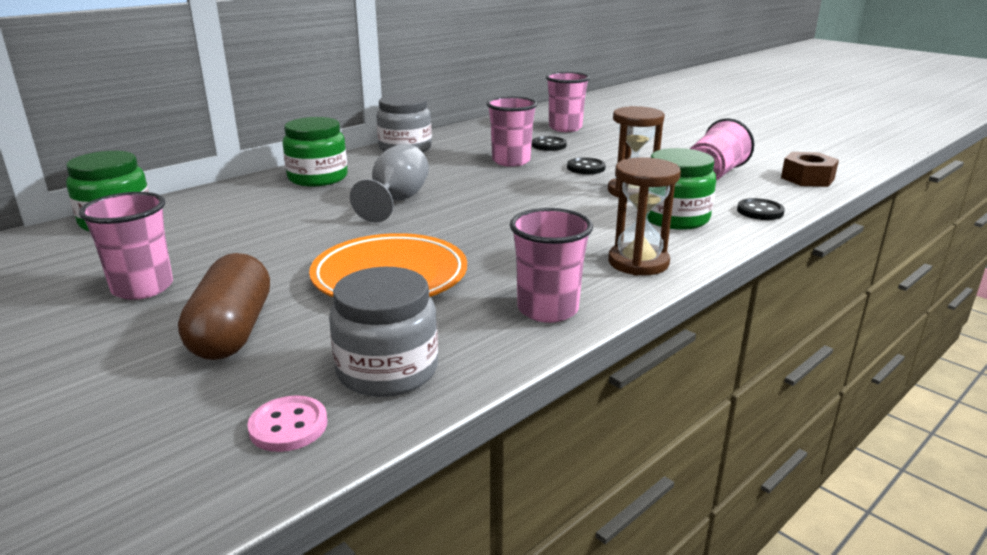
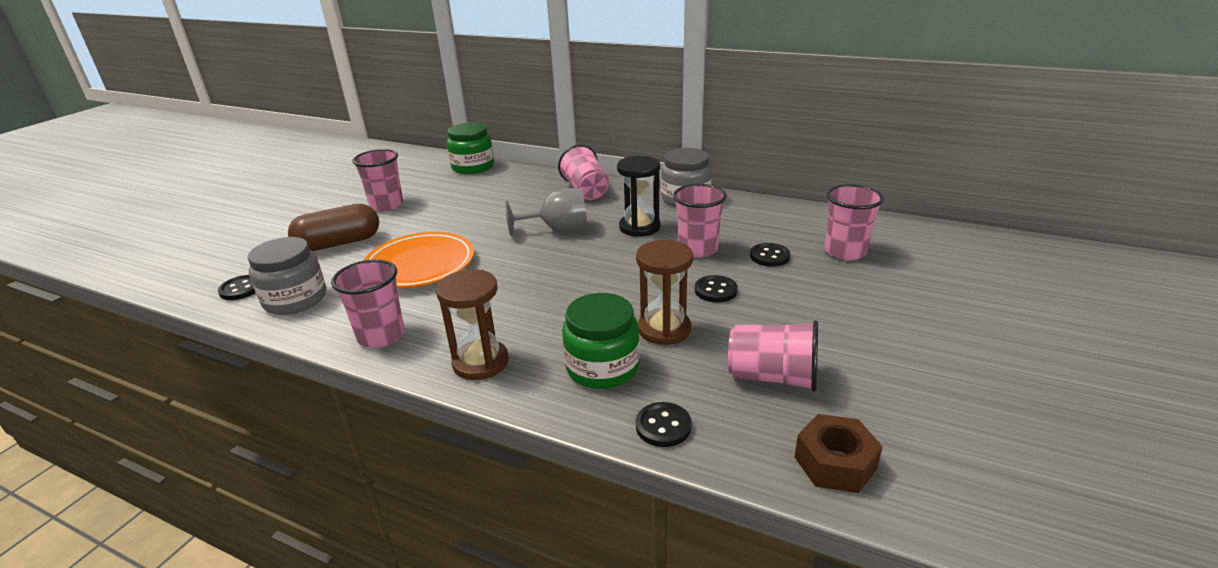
camera: 70 degrees right, 5 degrees up
pink button [247,395,327,452] -> black button [218,275,255,300]
green jar [283,117,348,187] -> pink cup [558,145,609,200]
none -> black hourglass [617,156,660,237]

